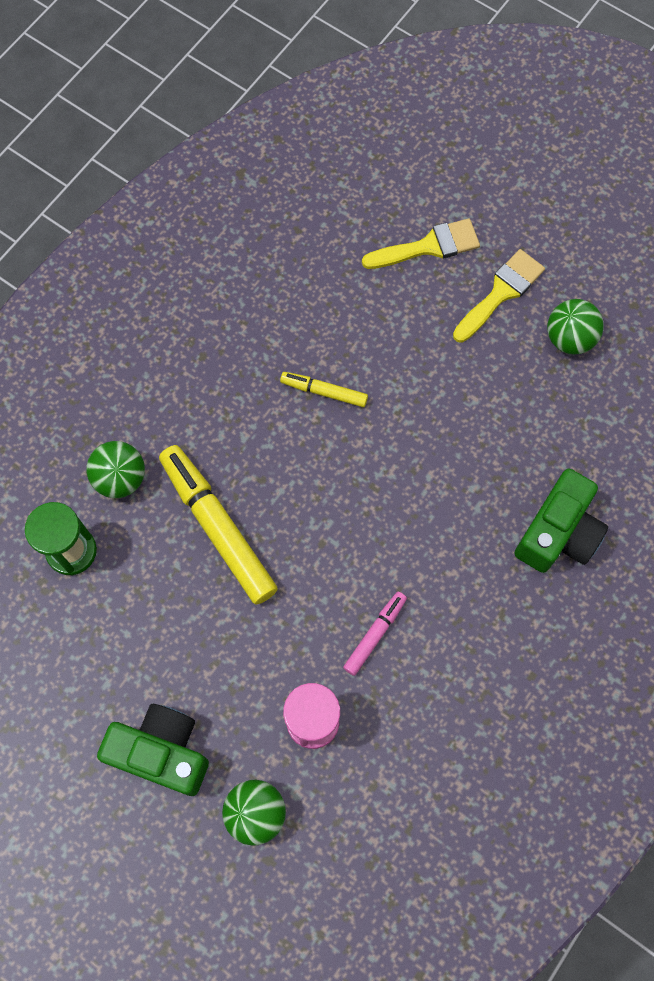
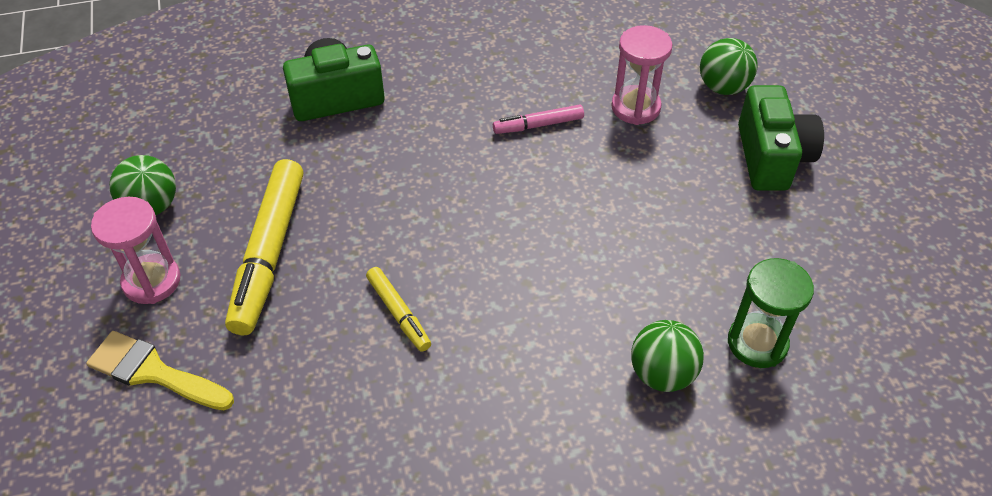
camera: 140 degrees left, 20 degrees down
green camera [97,704,209,796] -> green camera turned 150 degrees counterclockwise [738,85,824,191]
yellow marker [159,445,278,605] -> yellow marker moved to [225,159,303,335]
yellow brush [453,249,545,343] -> pink hourglass [91,197,180,304]

